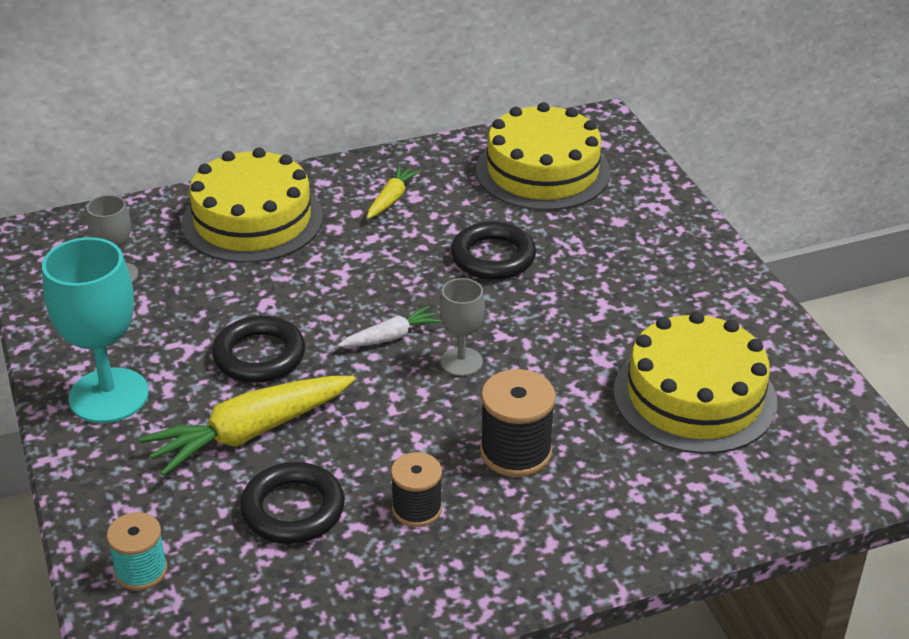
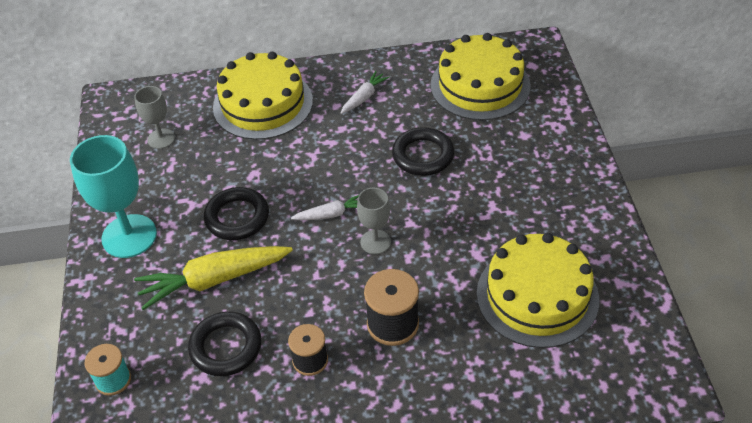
camera: 15 degrees right, 10 degrees up
yellow carrot [367,165,421,219] -> white carrot [341,71,390,114]

